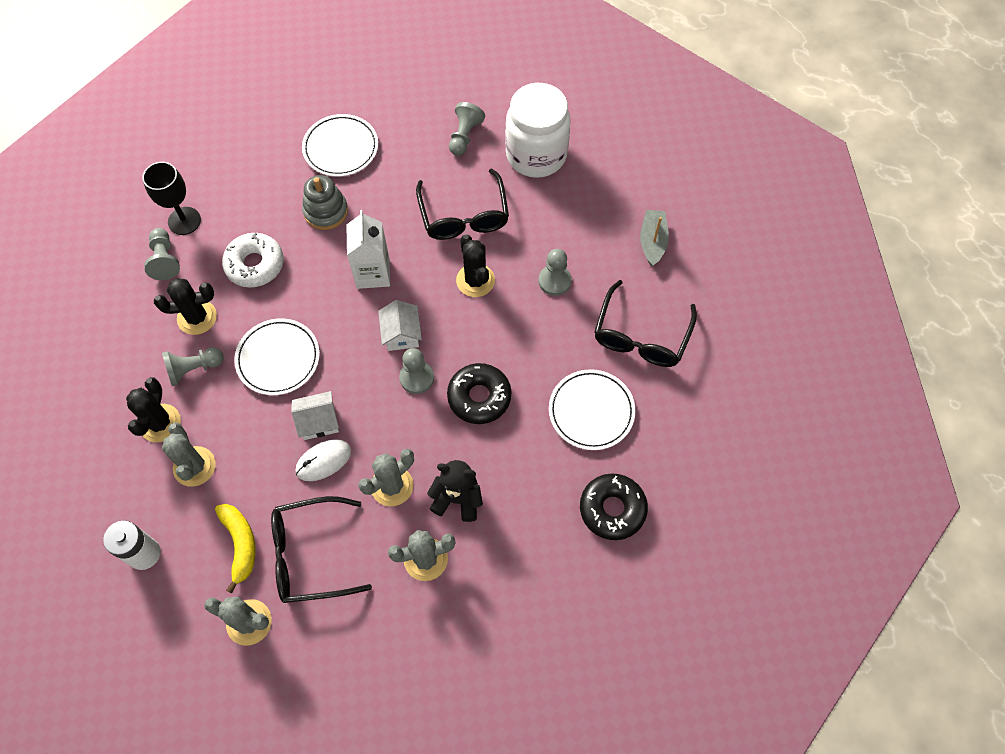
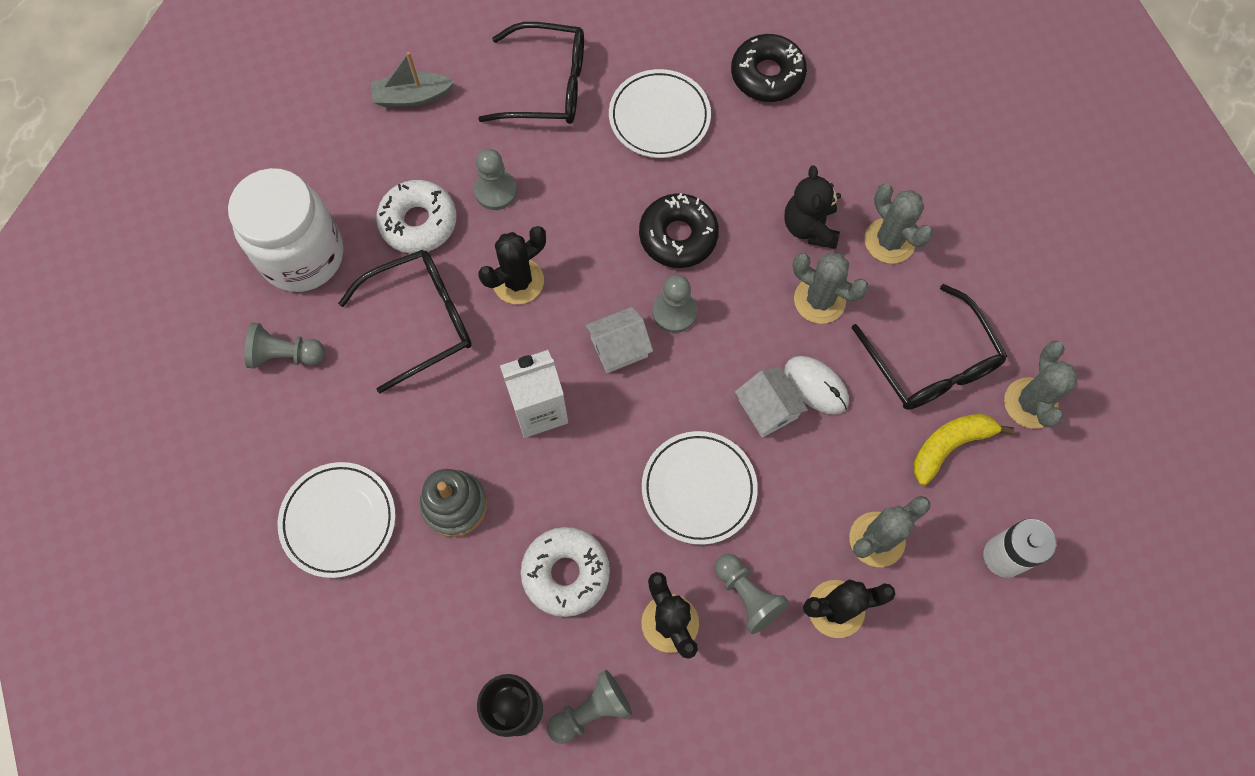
camera: 105 degrees left, 5 degrees up
none -> white donut [376,180,457,254]

